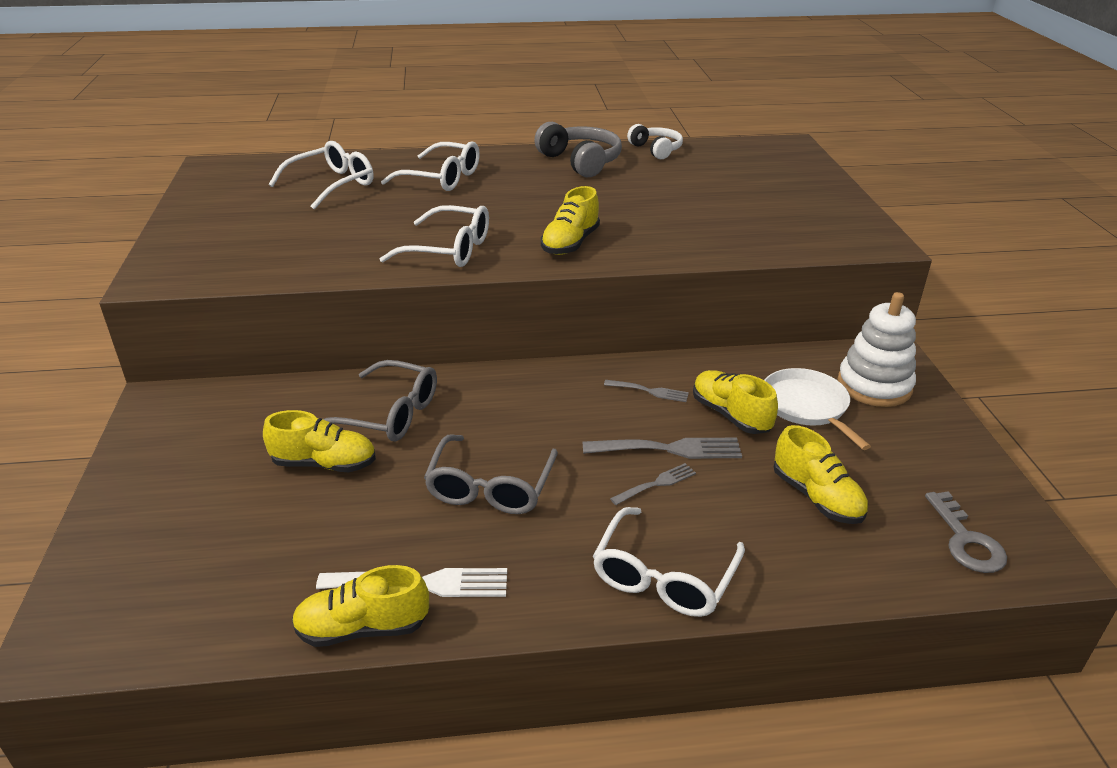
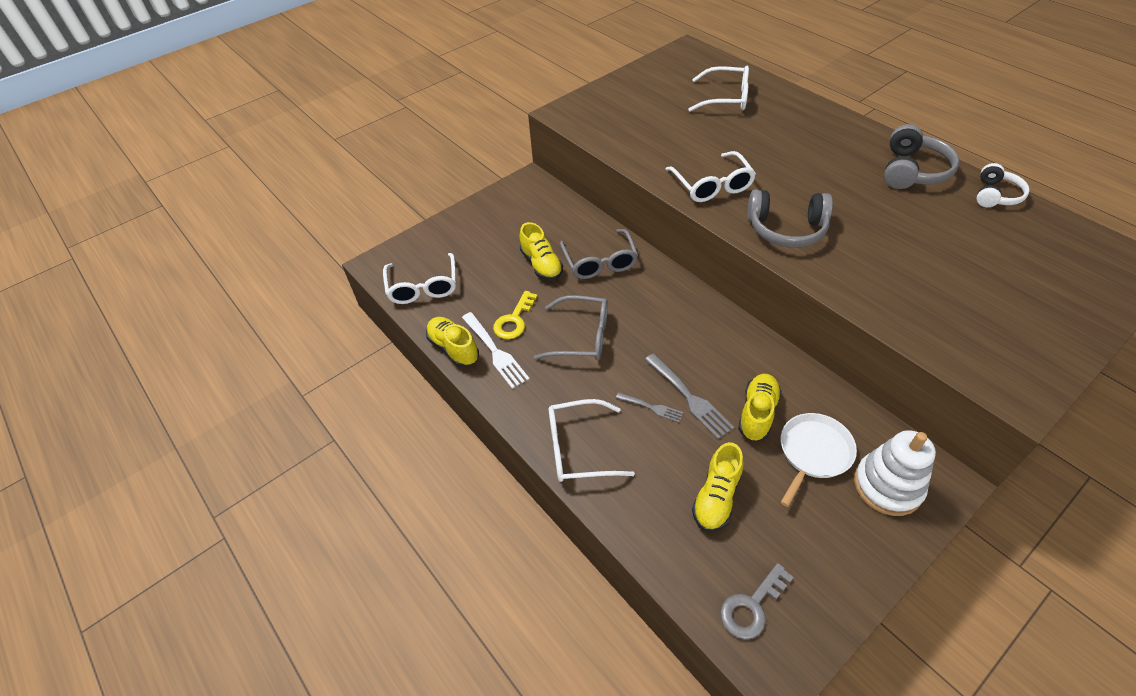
camera: 60 degrees right, 15 degrees up
white glasses [381,141,480,191] -> white glasses moved to [383,253,456,304]
grey glasses [424,434,558,514] -> grey glasses turned 150 degrees counterclockwise [534,295,608,361]
yellow shoe [541,186,600,255] -> grey headphones [747,190,833,248]
grey fork [604,380,689,402] -> none
none -> yellow key [493,291,538,339]

